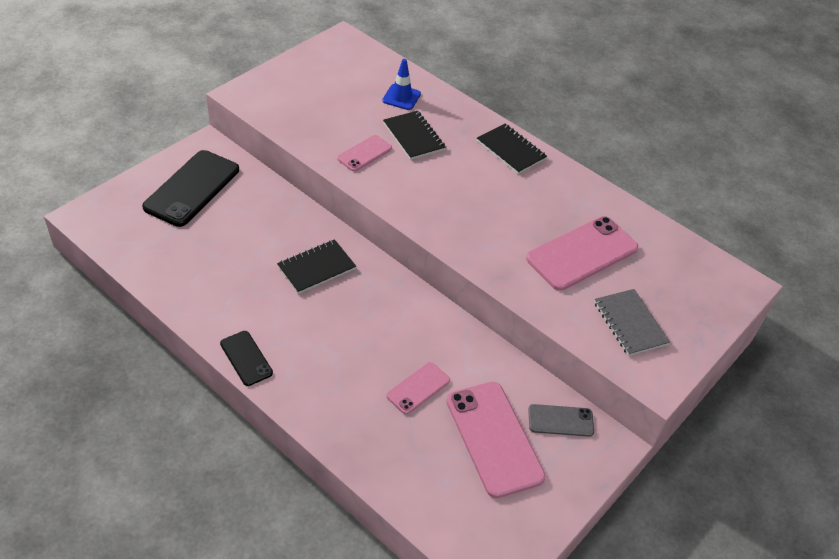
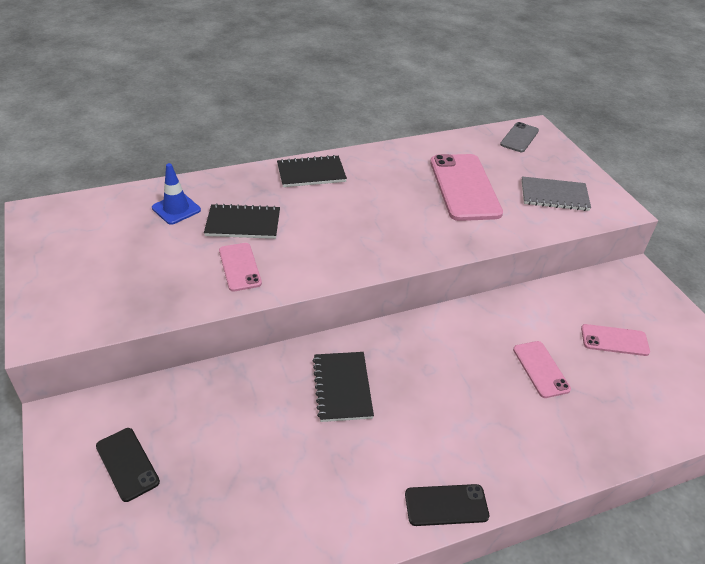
camera: 60 degrees left, 5 degrees down
black phone [142,150,239,227] -> black phone [96,428,160,502], size x0.53
pink phone [446,382,546,498] -> pink phone [581,324,650,356], size x0.53
grey phone [528,404,594,437] -> grey phone moved to [500,122,539,152]

